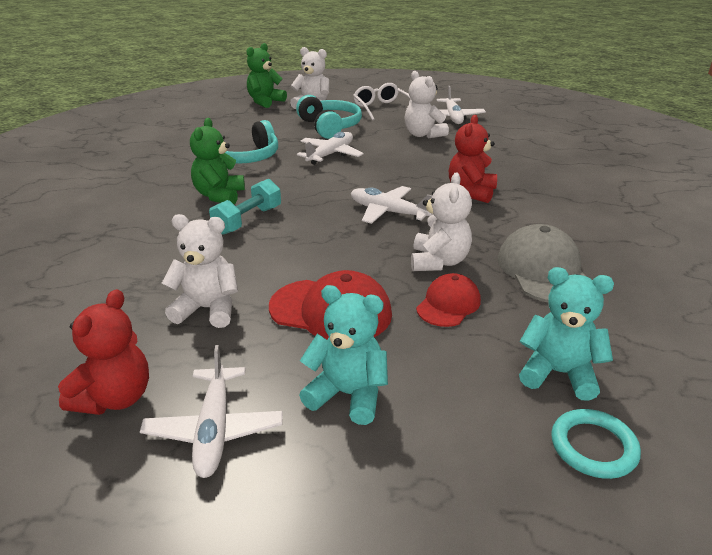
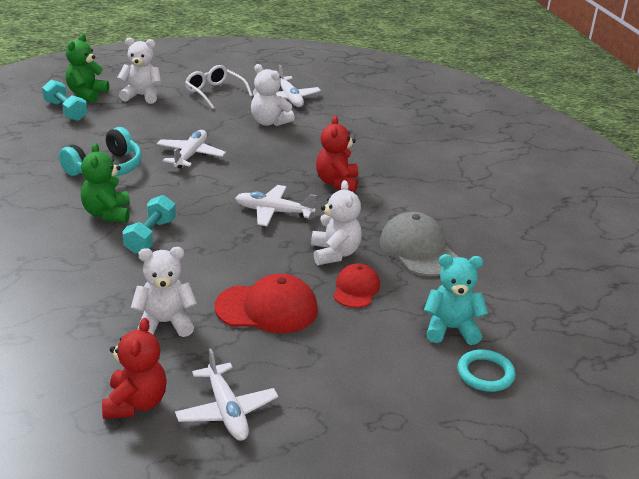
camera: 20 degrees left, 0 degrees up
turquoise headphones [296,95,362,139] -> none
turquoise teddy bear [299,285,388,425] -> none
none -> turquoise dumbbell [42,80,87,121]

